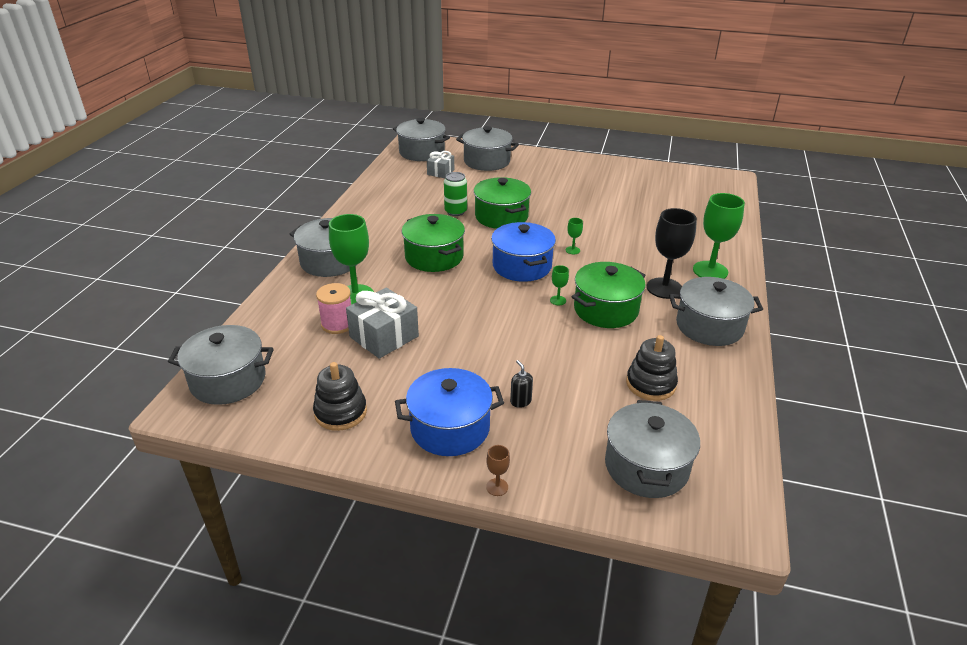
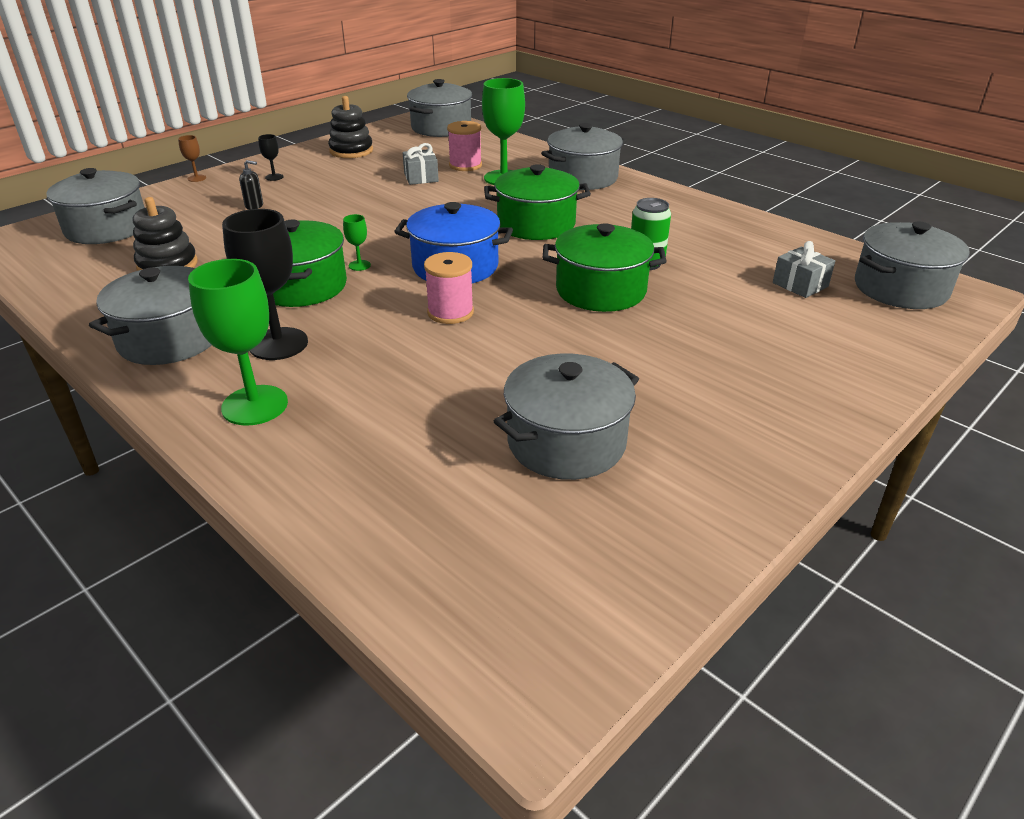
camera: 120 degrees right, 0 degrees up
grey gift [346,287,419,359] -> grey gift [402,143,439,185], size x0.60
blue pot [395,368,504,456] -> black goblet [258,134,283,181]
grey pot [456,126,519,171] -> grey pot moved to [494,353,639,480]
green goblet [566,218,583,254] -> pink spool [424,252,474,324]

